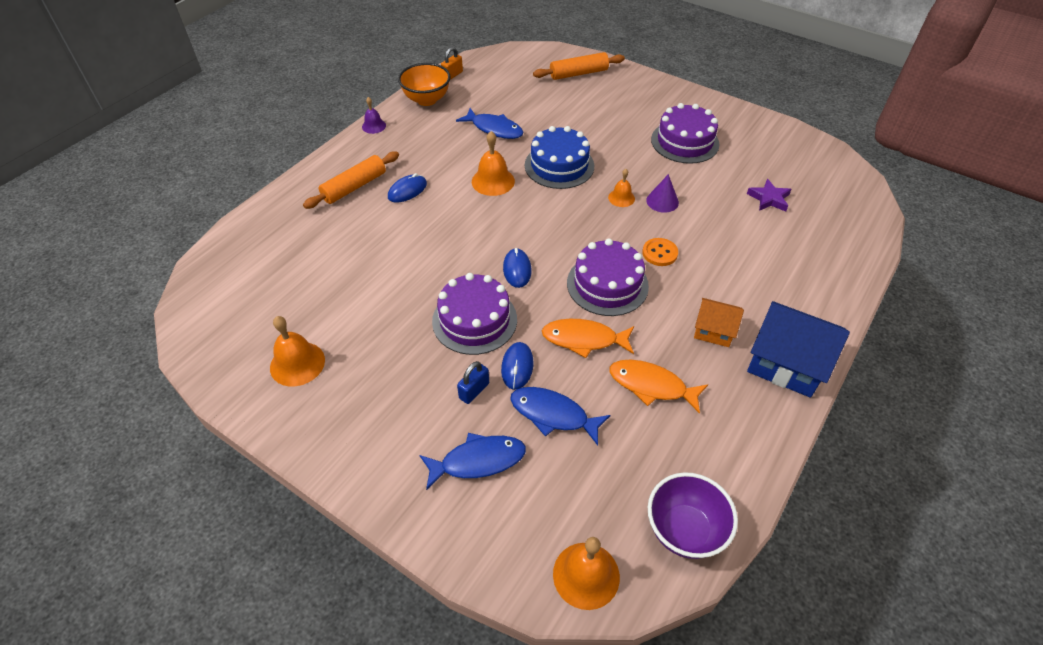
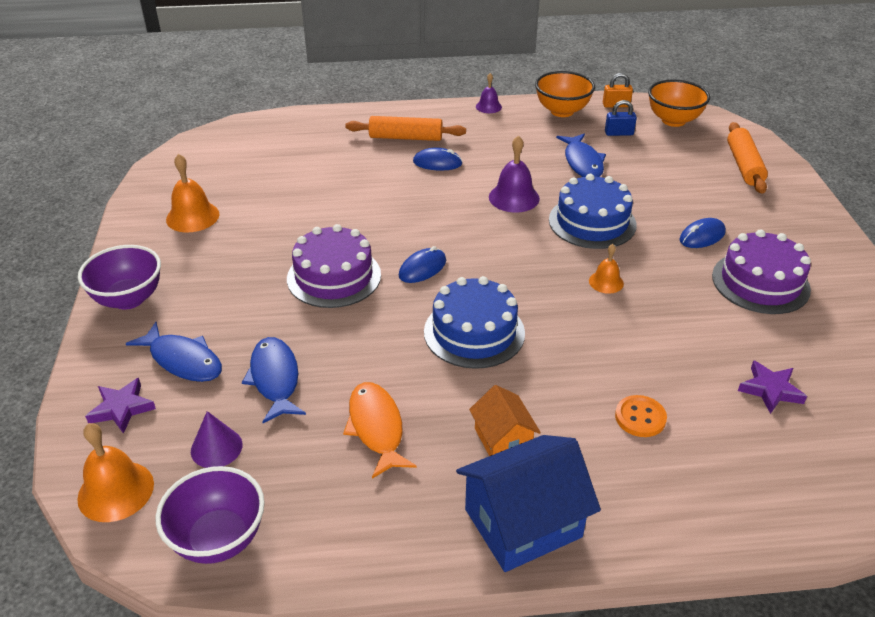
camera: 50 degrees right, 10 degrees down
blue padlock [457,361,489,404] -> blue padlock moved to [605,100,637,136]
orange bell [472,131,515,196] -> purple bell [489,135,540,213]
blue mouse [501,342,534,390] -> blue mouse moved to [680,218,726,248]
orange rolling pin [533,52,625,80] -> orange rolling pin turned 60 degrees clockwise [727,122,768,194]
orange fish [542,319,634,358] -> none
purple cake [567,238,649,316] -> blue cake [424,276,525,369]
orange button [642,238,678,266] -> orange button moved to [615,395,667,437]
purple cone [646,174,679,213] -> purple cone moved to [191,411,243,468]
blue house [747,301,850,398] -> blue house turned 75 degrees clockwise [456,435,601,572]
none -> purple bowl [78,245,161,310]
none -> purple star [85,378,156,434]
none -> orange bowl [648,79,710,127]

